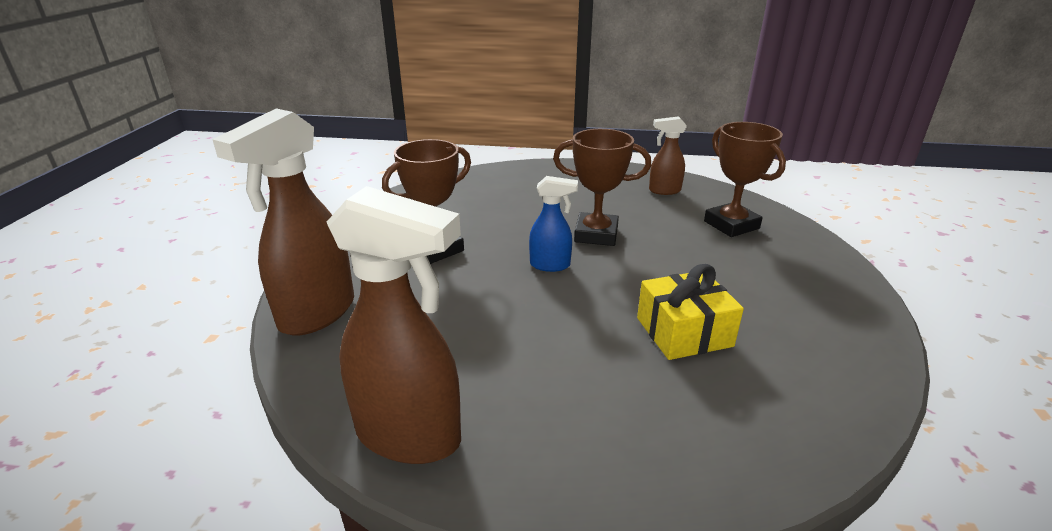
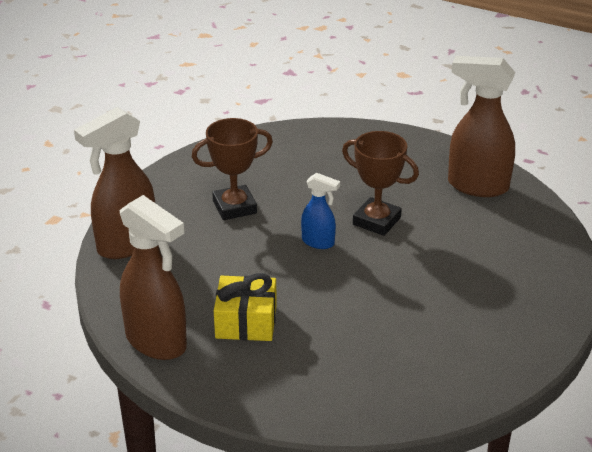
camera: 20 degrees right, 5 degrees up
yellow gift [637,264,744,360] -> yellow gift moved to [214,273,277,341]
brown spray bottle [649,116,687,195] -> brown spray bottle [448,56,515,197], size x1.91
brown trophy [704,122,786,237] -> none

